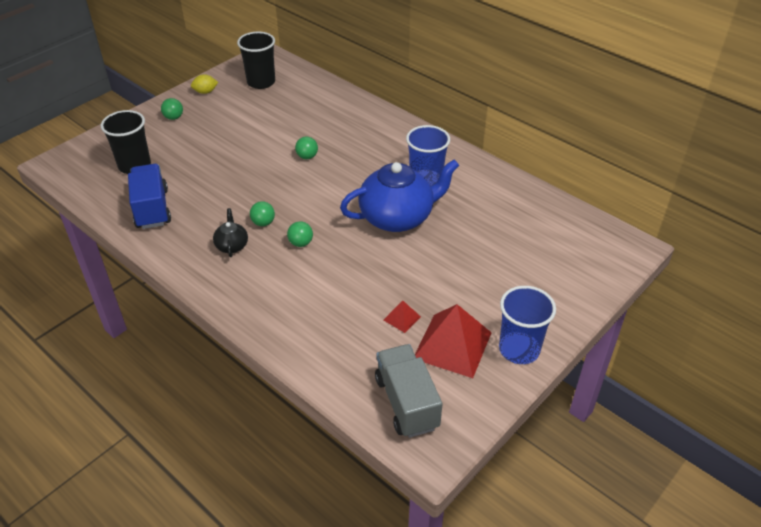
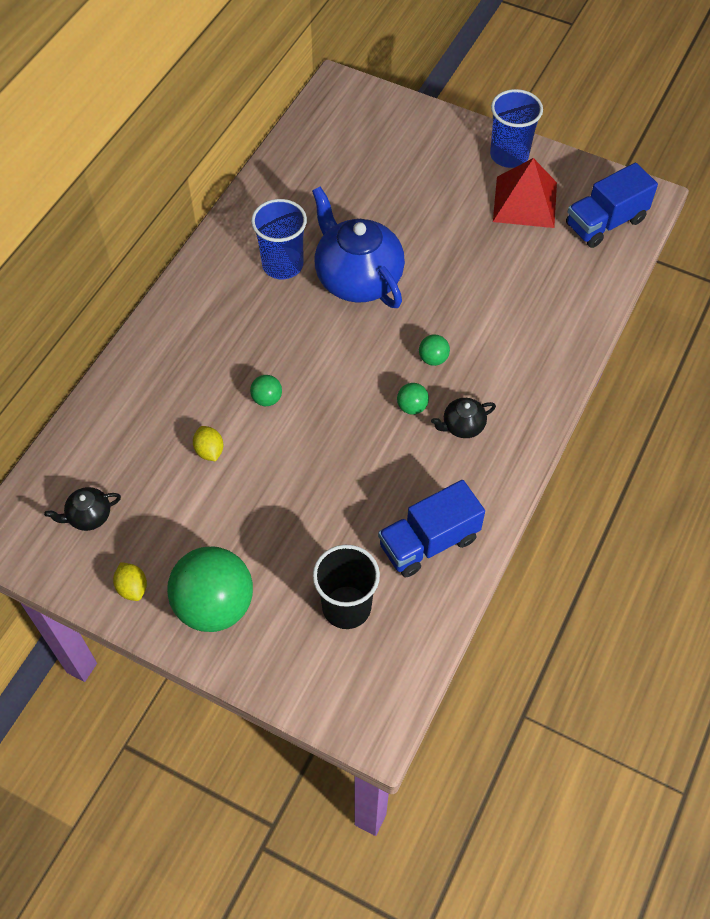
camera: 105 degrees left, 15 degrees up
green ball [161,98,183,120] -> green ball [167,546,253,632], size x2.37
black cup [237,32,275,89] -> black teapot [44,487,121,531]
grey truck [375,344,442,438] -> blue truck [566,163,658,248]
red pyramid [384,300,421,333] -> none
none -> yellow lemon [193,426,223,461]

